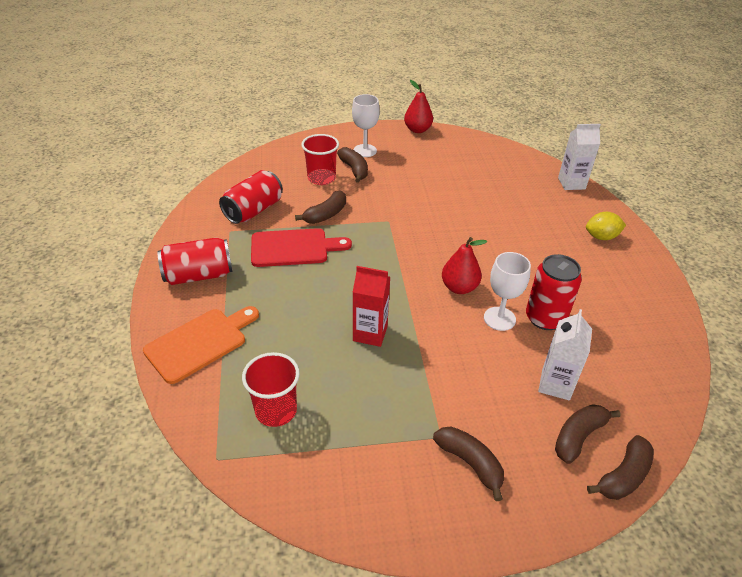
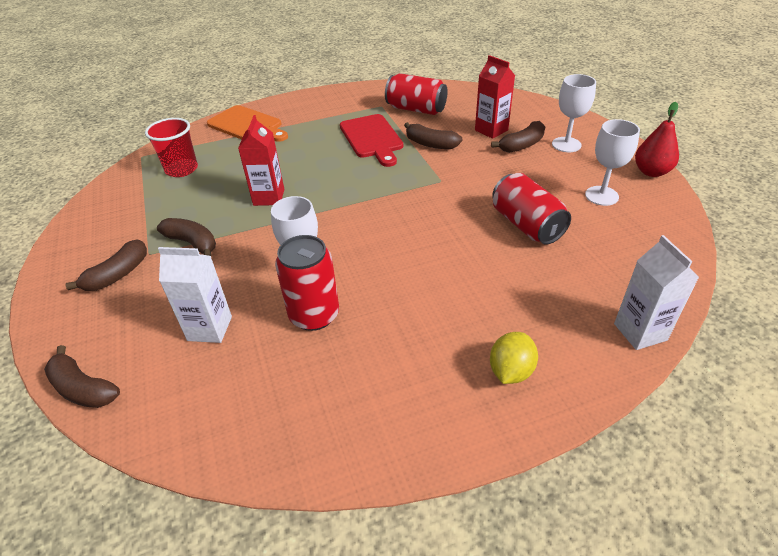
camera: 80 degrees right, 0 degrees up
red can [158,237,233,285] -> red can moved to [492,173,571,245]
red cup [301,134,339,185] -> red carton [475,55,515,139]
red pear [442,237,487,294] -> none
brown banana [555,404,621,464] -> brown banana moved to [157,218,216,256]
yellow lemon [586,212,626,240] -> yellow lemon turned 45 degrees clockwise [490,332,538,384]
none -> white goblet [585,119,640,206]

